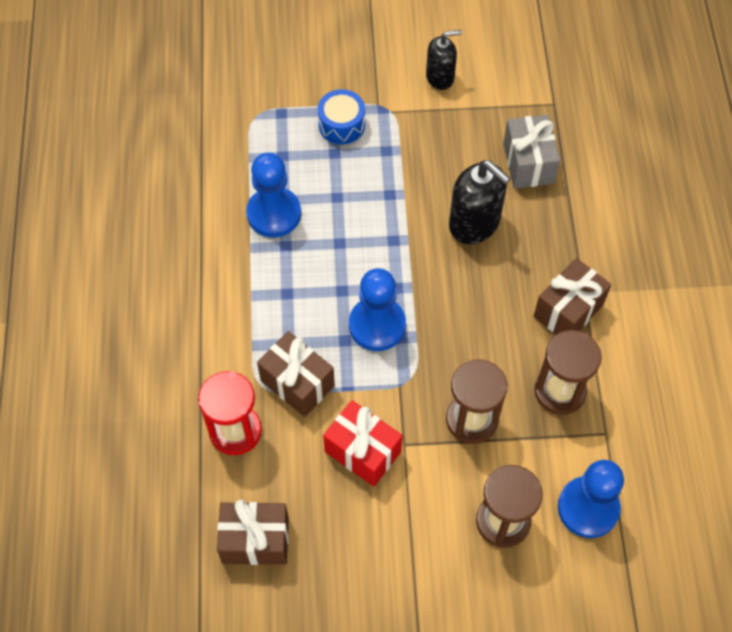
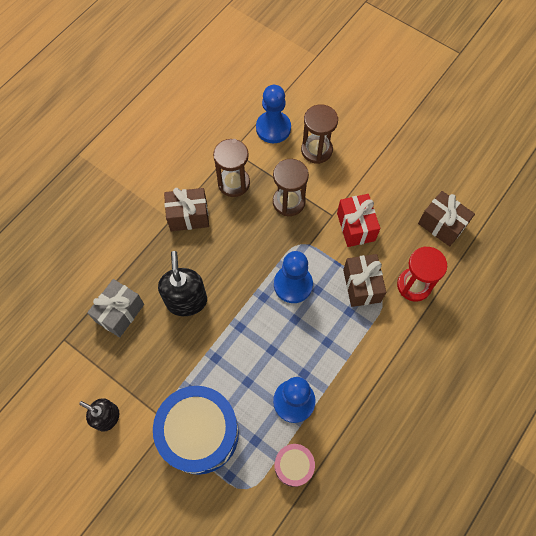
camera: 140 degrees left, 5 degrees up
blue drum [318,89,365,144] -> blue drum [153,386,239,475], size x2.05
none -> pink drum [275,444,315,487]

